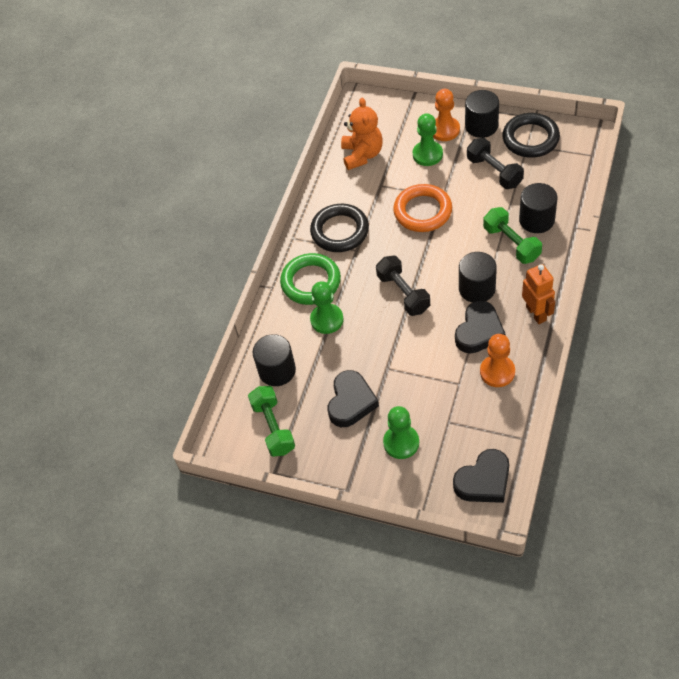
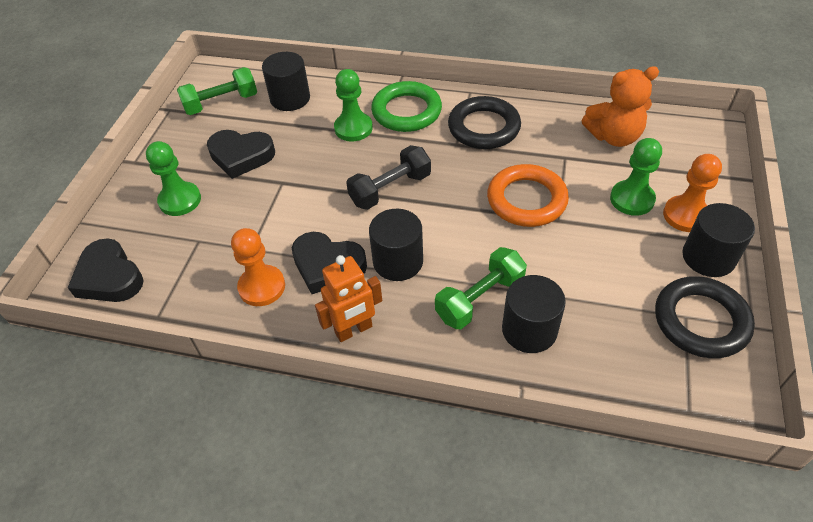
camera: 80 degrees right, 5 degrees down
black dumbbell [467,138,524,189] -> none

